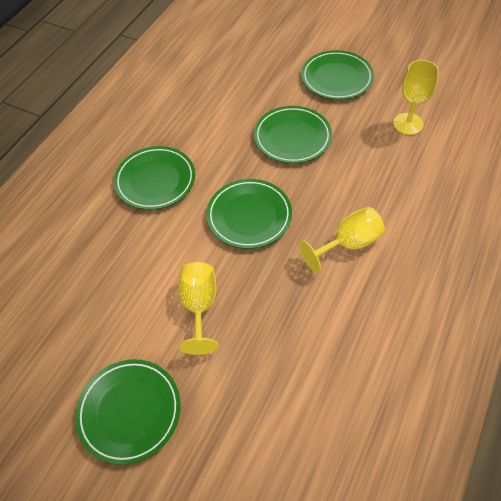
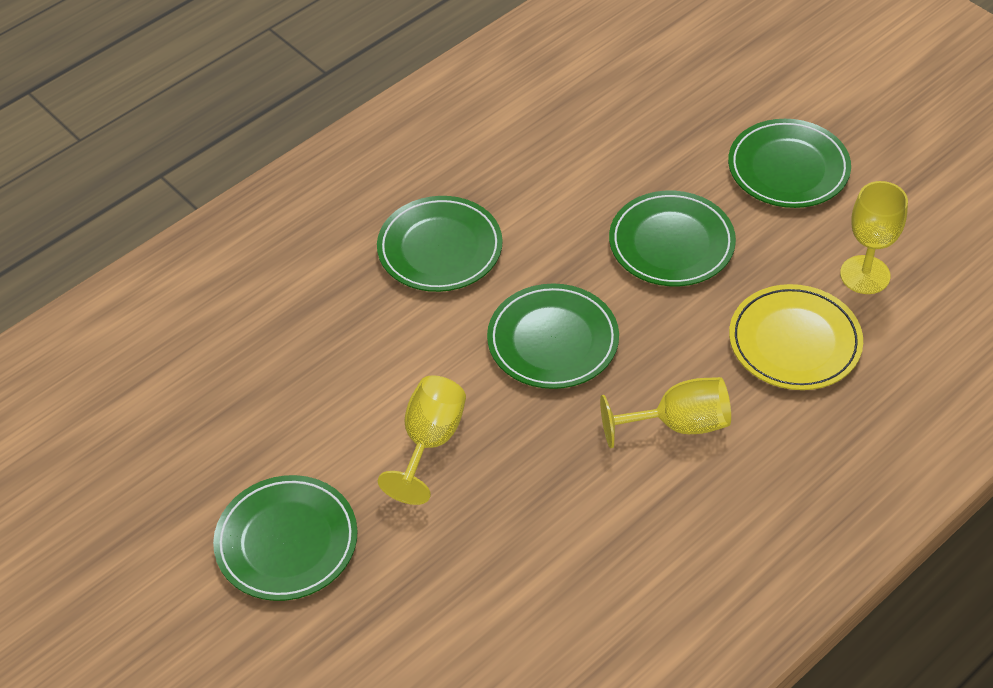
camera: 20 degrees right, 5 degrees down
none -> yellow plate [729,284,863,390]

